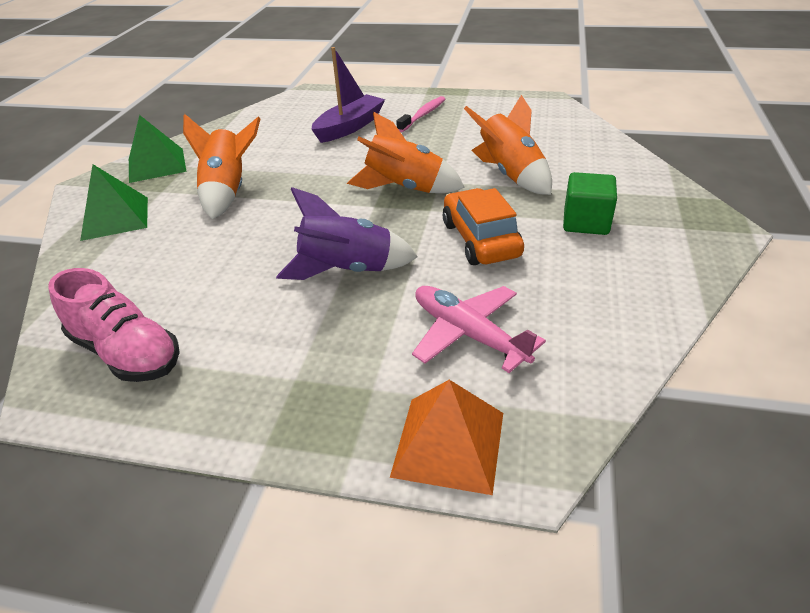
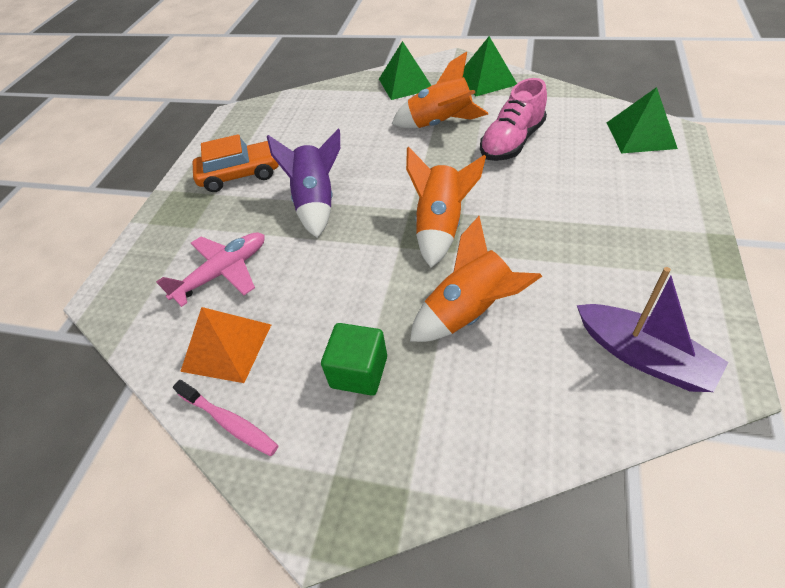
camera: 95 degrees right, 10 degrees up
pink shoe [48,268,180,382] -> pink shoe moved to [480,78,547,161]
purple boat [311,47,385,143] -> purple boat moved to [577,267,728,392]
orange pyramid [390,380,503,495] -> orange pyramid moved to [180,307,271,383]
pink toothbrush [396,96,445,132] -> pink toothbrush moved to [173,380,279,456]
orange car [443,188,524,265] -> orange car moved to [193,134,279,192]
none -> green pyramid [607,87,678,154]

